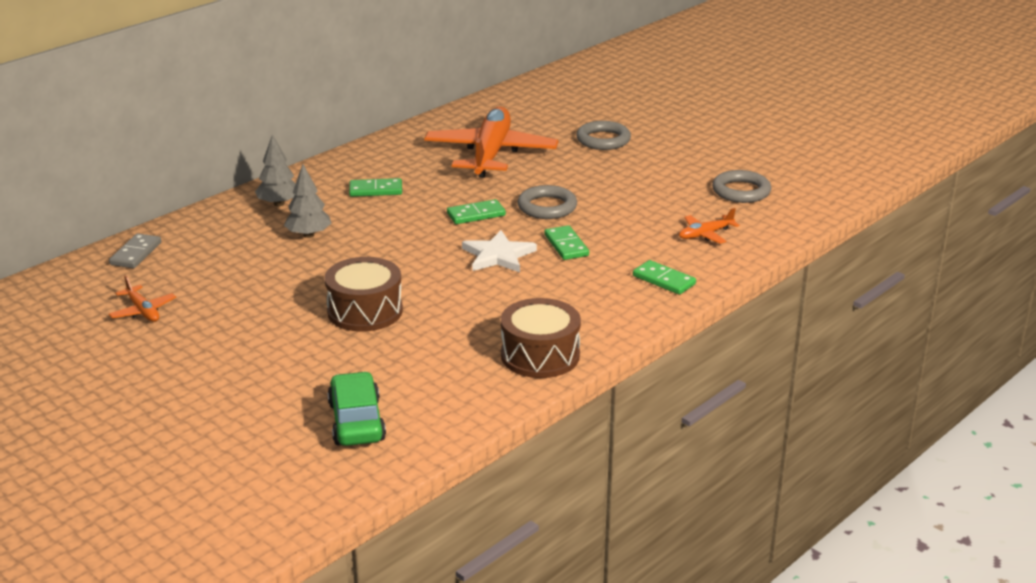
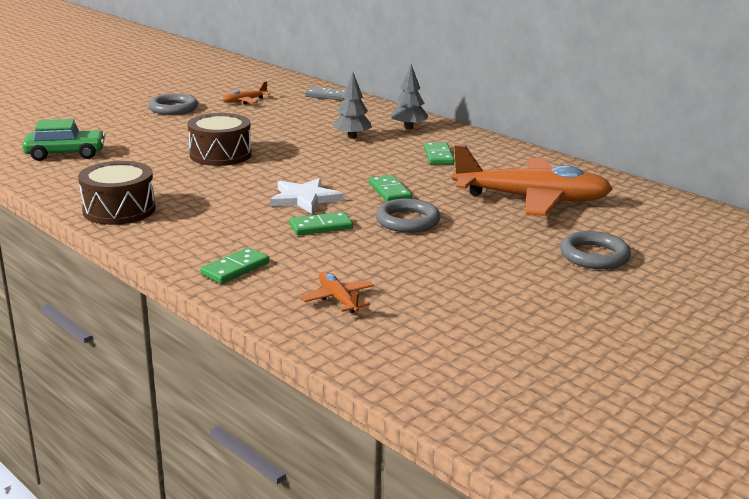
camera: 90 degrees right, 5 degrees down
grey ring [712,170,771,203] -> grey ring moved to [148,93,198,115]

